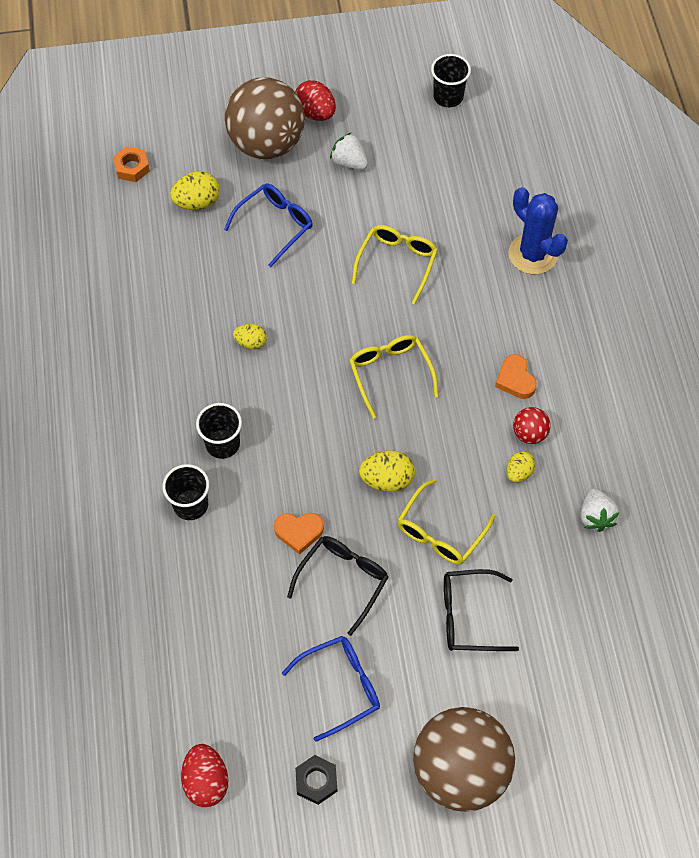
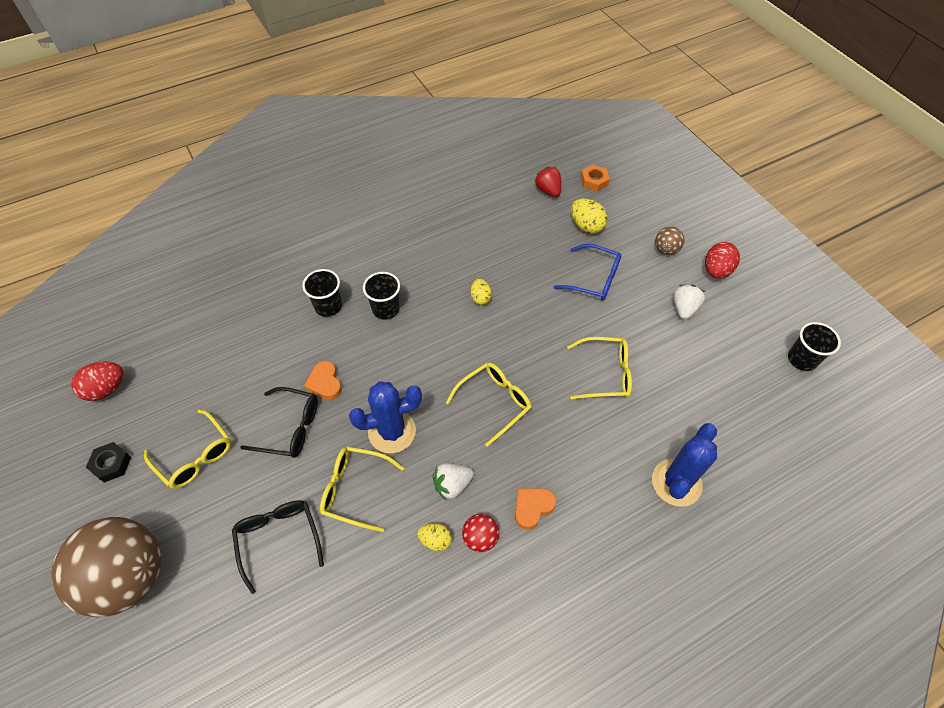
camera: 70 degrees right, 5 degrees down
brown ball [225,78,305,159] -> brown ball [655,226,685,255], size x0.42
blue glasses [282,636,380,742] -> yellow glasses [144,410,231,489]
yellow egg [359,450,415,492] -> blue cactus [349,381,422,453]
white strawberry [581,488,619,532] -> white strawberry moved to [433,463,474,501]
none -> red strawberry [534,167,561,197]

